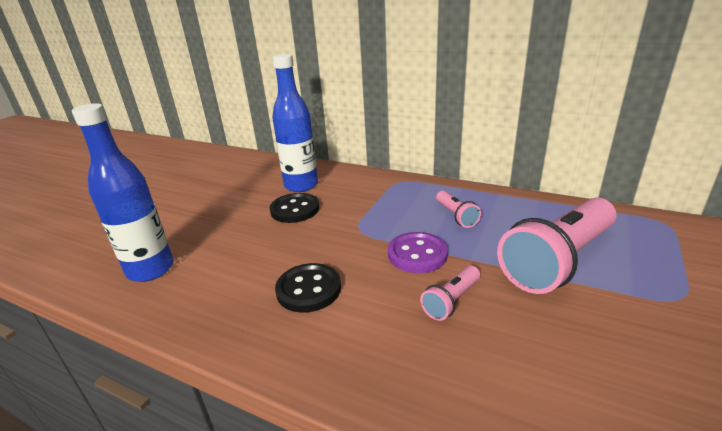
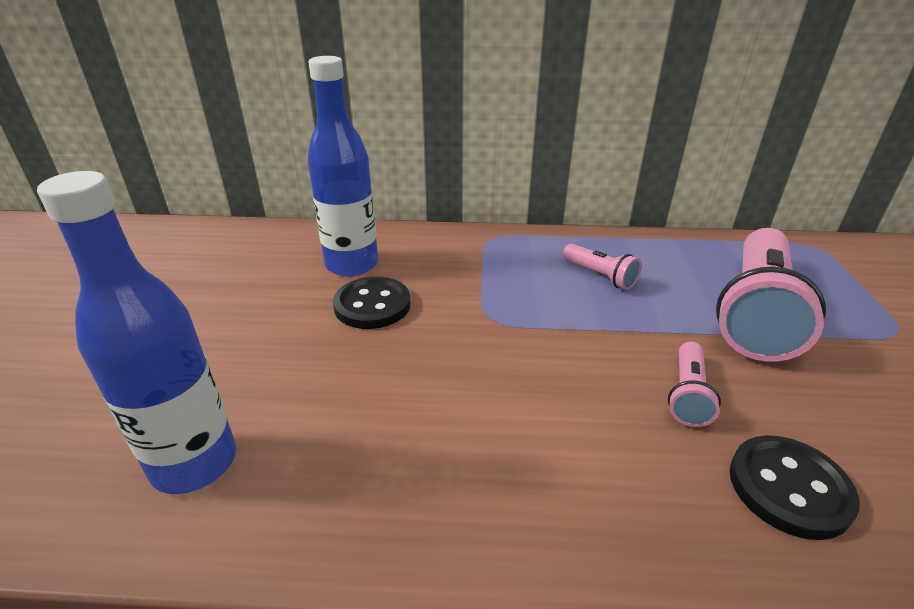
camera: 25 degrees left, 5 degrees up
black button [275,263,341,313] -> black button moved to [730,435,860,540]
purple button [388,232,448,273] -> none

